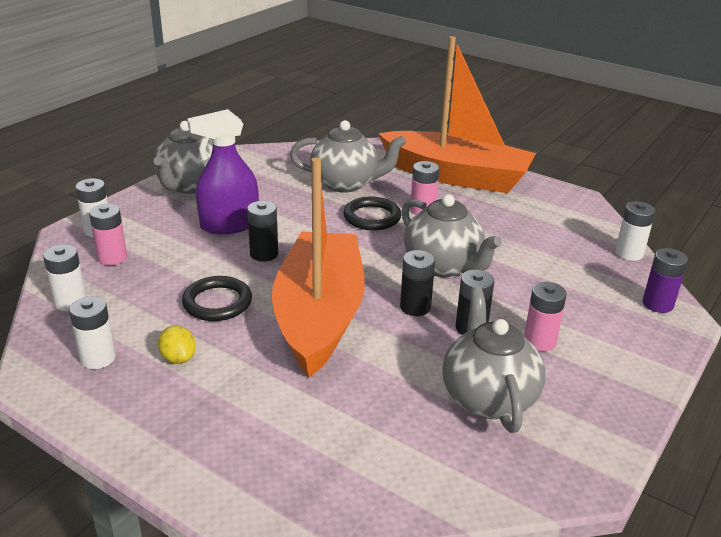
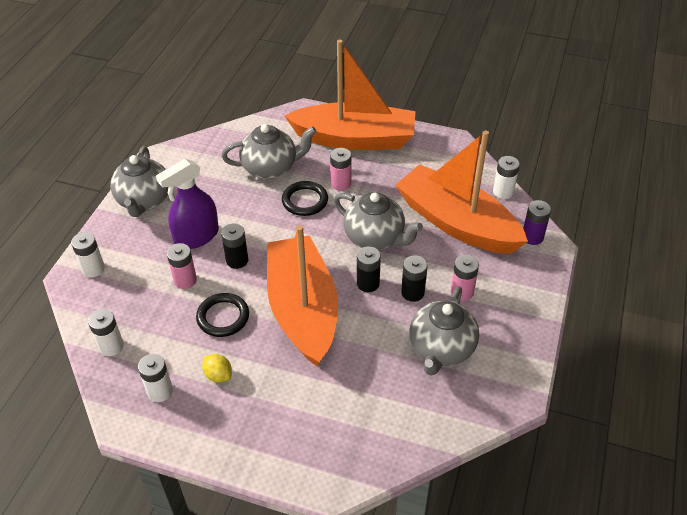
camera: 15 degrees left, 15 degrees up
pink battery [89,204,127,265] -> pink battery moved to [167,243,197,289]
grey teapot [442,287,545,433] -> grey teapot turned 135 degrees counterclockwise [409,287,479,376]
none -> orange boat [395,131,528,254]

